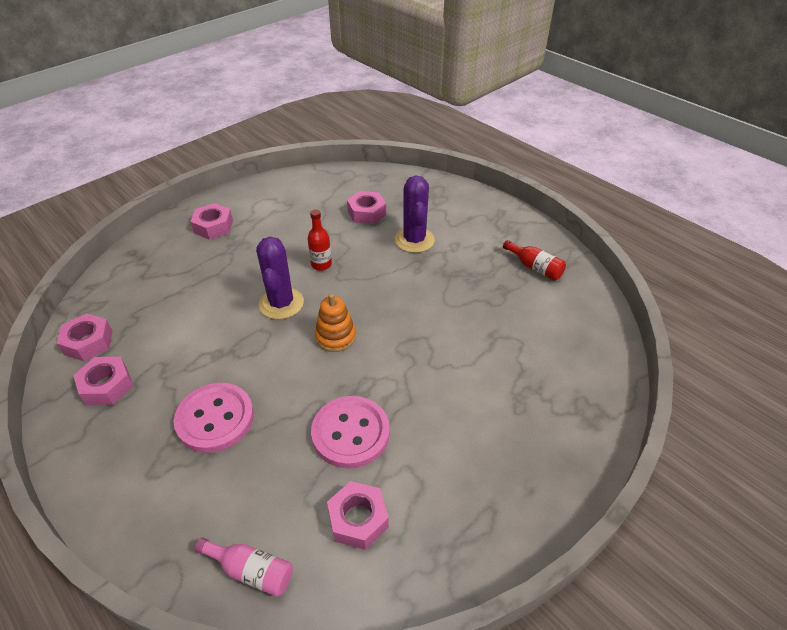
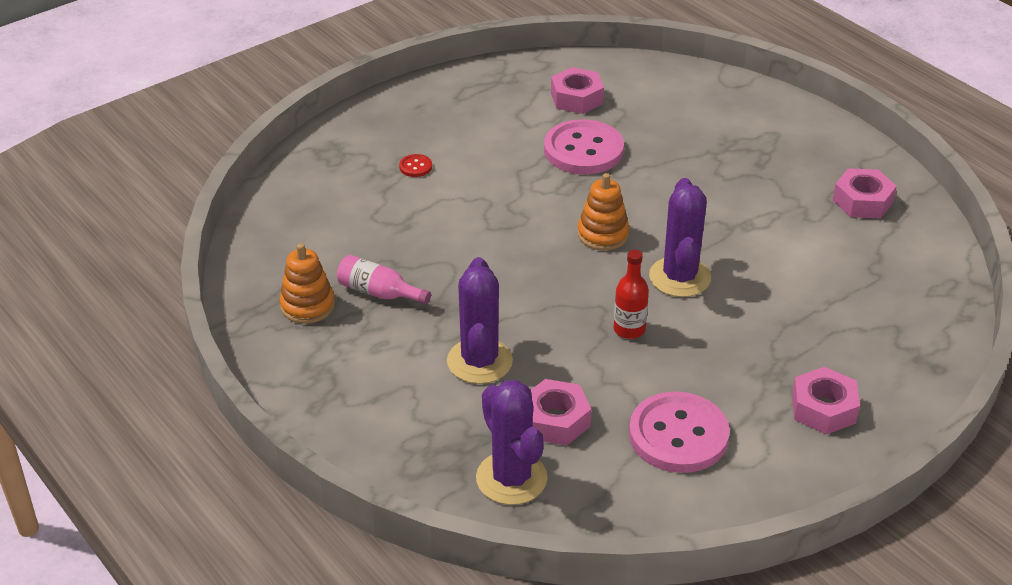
camera: 175 degrees left, 5 degrees down
pink nut [56,313,113,361] -> none
pink button [173,383,254,453] -> pink button moved to [629,392,730,473]
pink bottle [195,537,293,597] -> pink bottle moved to [337,255,431,305]
red bottle [503,240,566,281] -> orange stacking toy [279,243,335,324]
none -> red button [399,154,432,177]
none -> purple cactus [476,380,547,505]

